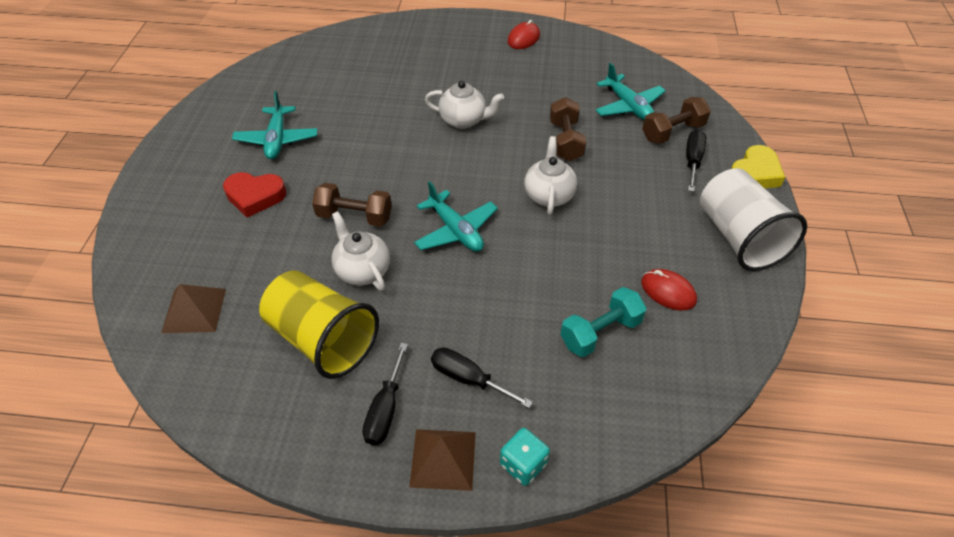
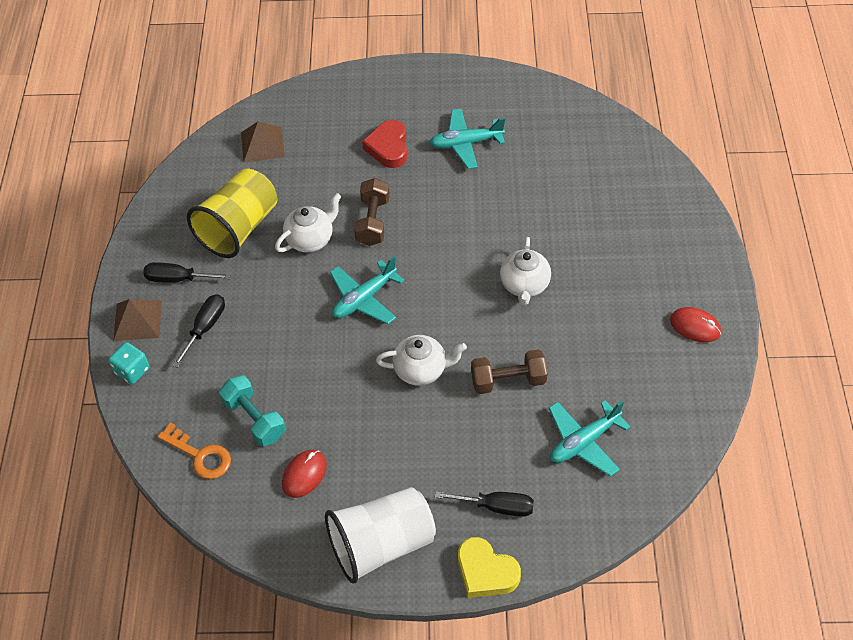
camera: 85 degrees right, 5 degrees up
brown dumbbell [642,97,711,144] -> none
none -> orange key [158,423,231,479]

